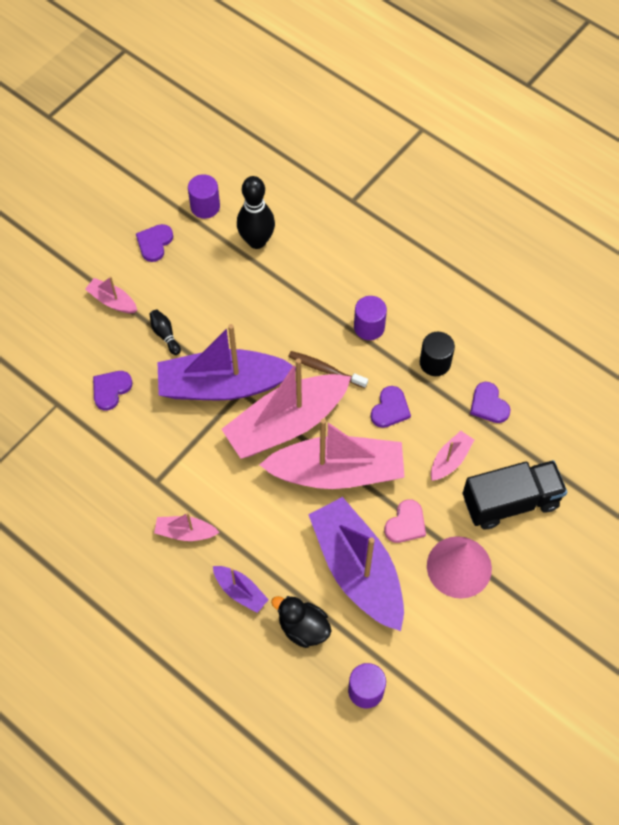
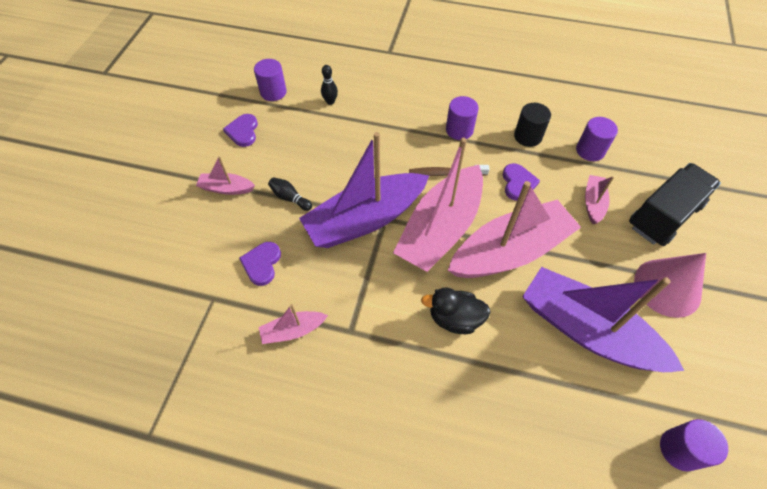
camera: 25 degrees left, 5 degrees down
pink boat [154,512,220,541] -> pink boat moved to [259,304,328,344]
purple boat [213,566,269,613] -> none
black bowling pin [237,176,275,249] -> black bowling pin [321,65,338,105], size x0.49
black duck [271,596,331,648] -> black duck moved to [421,288,491,334]
pink heart [384,499,426,543] -> none
purple heart [470,382,510,423] -> purple cylinder [576,117,618,161]

